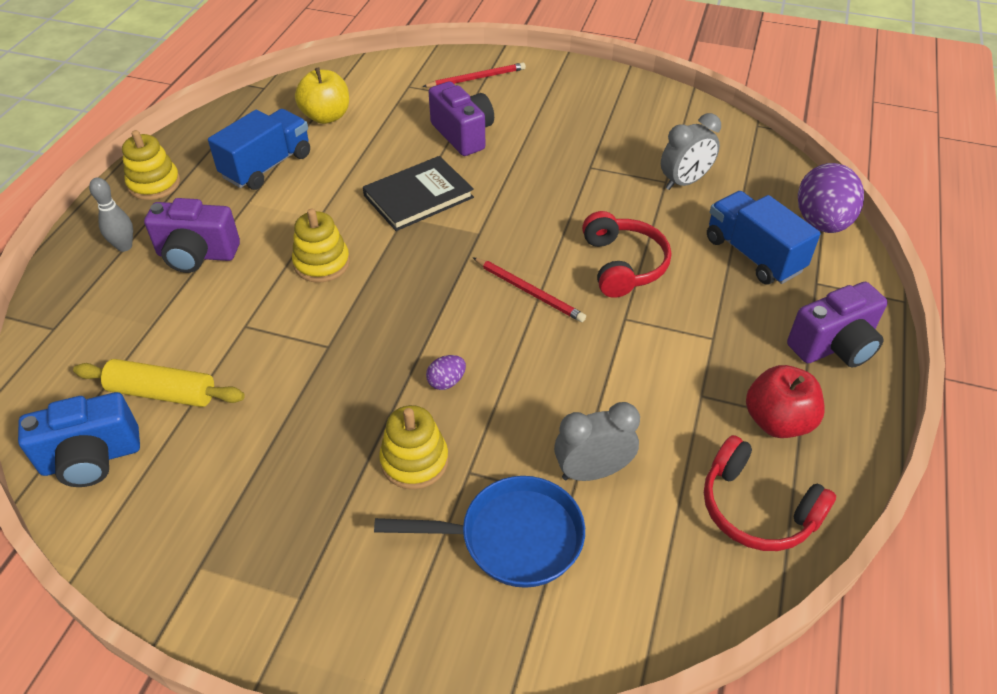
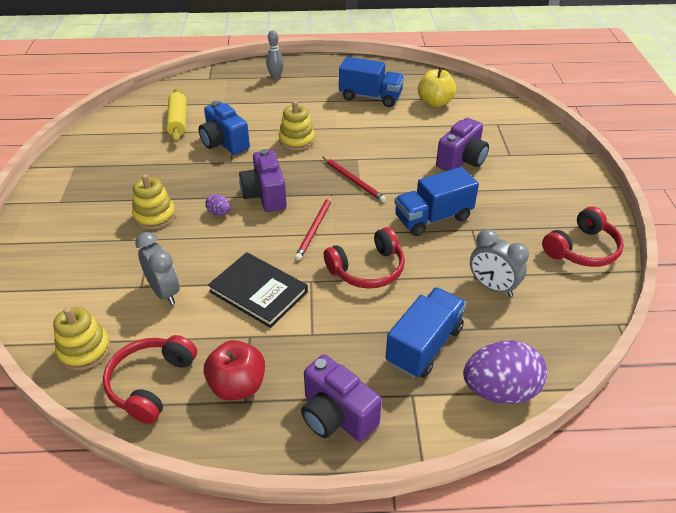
camera: 70 degrees right, 5 degrees down
blue camera [18,392,140,487] -> blue camera moved to [199,101,250,155]
yellow stacking toy [122,130,180,200] -> yellow stacking toy moved to [53,307,111,371]
purple camera [144,198,240,273] -> purple camera moved to [239,149,287,212]
black book [363,156,474,231] -> black book moved to [208,252,308,328]
blue pan [374,476,585,588] -> none
red pencil [422,62,526,87] -> red pencil moved to [323,157,386,202]
none -> blue truck [394,167,479,236]
none -> red headphones [542,206,624,267]

